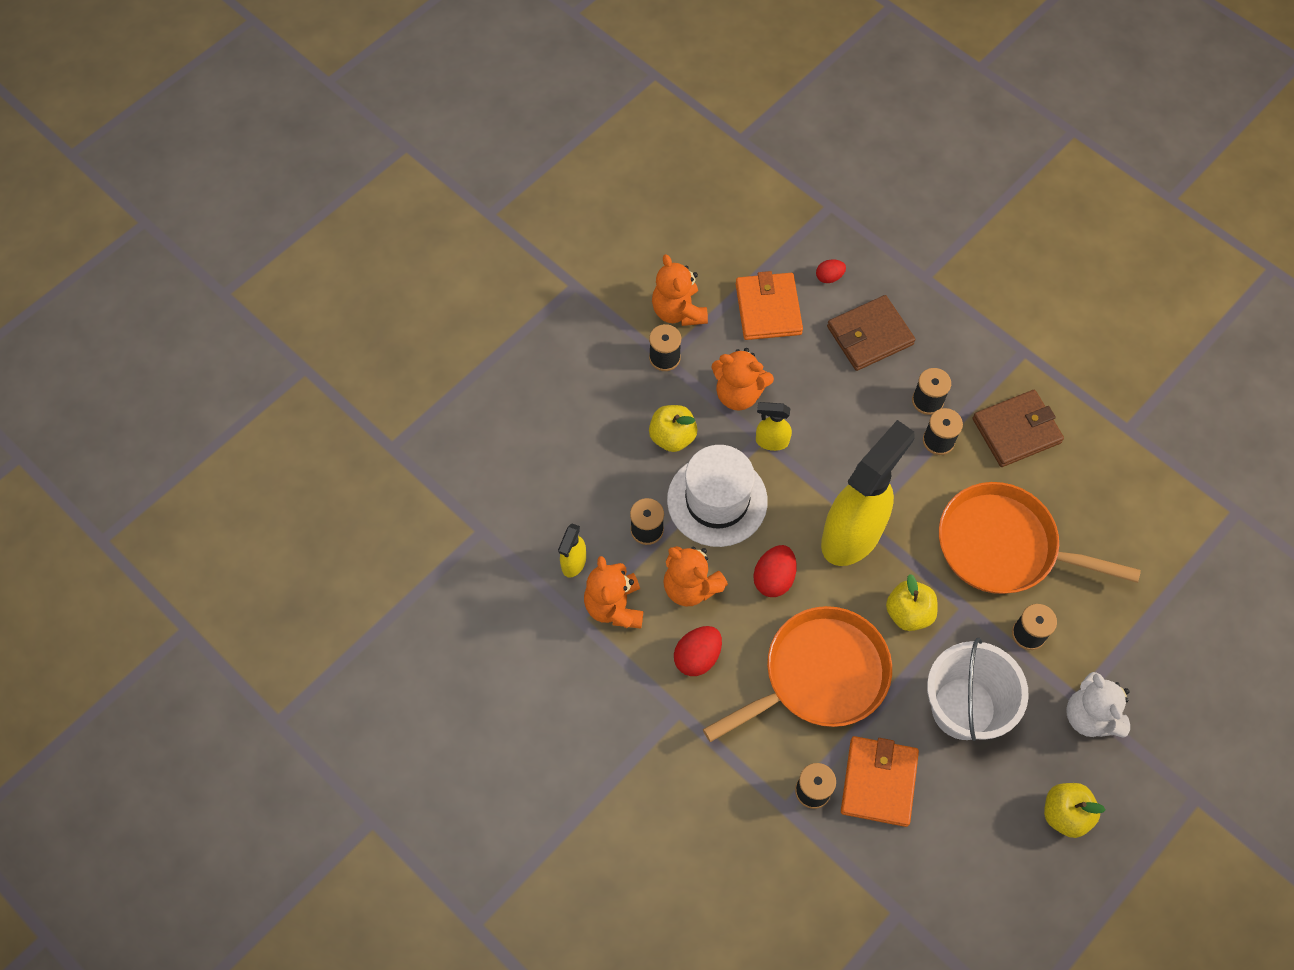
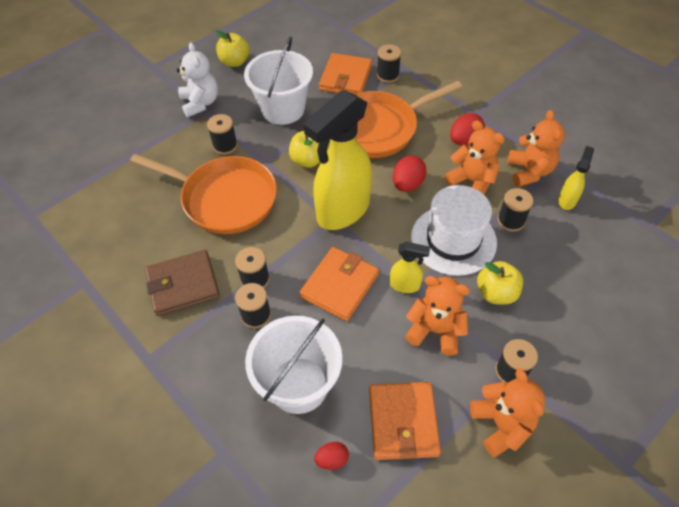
camera: 175 degrees left, 10 degrees down
brown wallet [827,295,915,371] -> white bucket [245,316,343,414]
none -> orange wallet [300,247,379,321]

